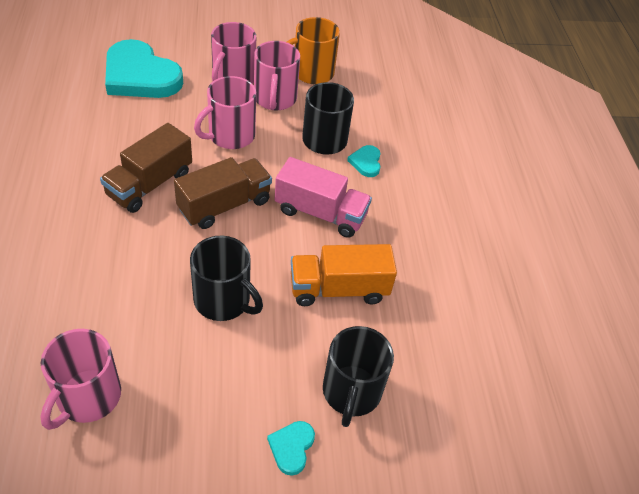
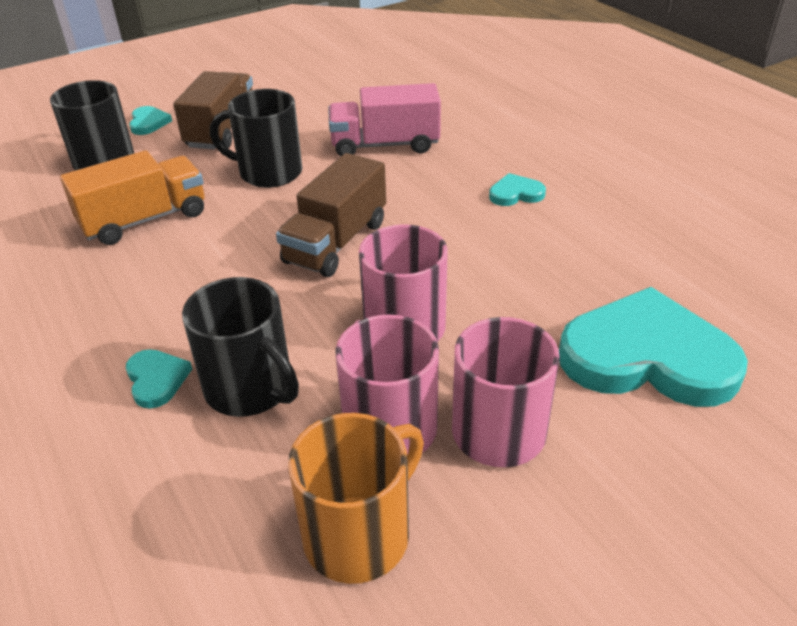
camera: 160 degrees right, 10 degrees down
pink mug [40,329,121,430] -> none
brown truck [100,123,192,213] -> brown truck moved to [173,71,253,150]
pink truck [275,157,372,238] -> pink truck moved to [328,83,441,156]
none -> turquoise heart [489,173,546,206]

